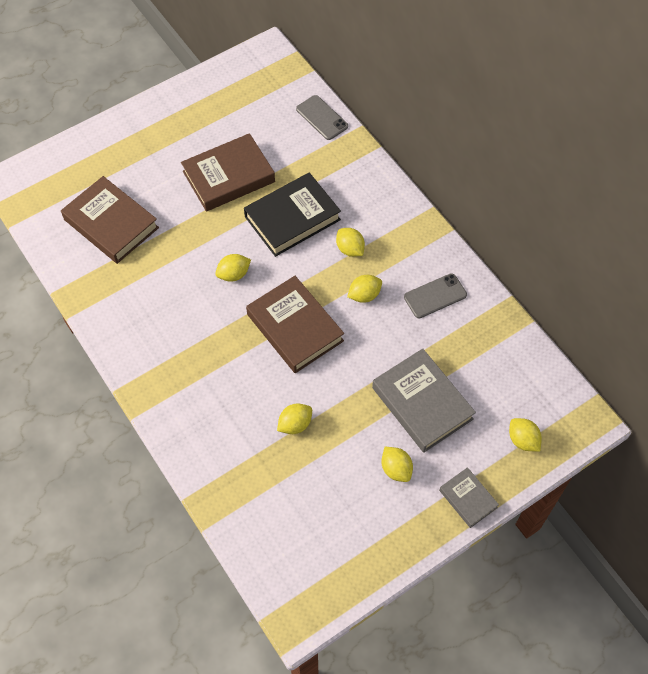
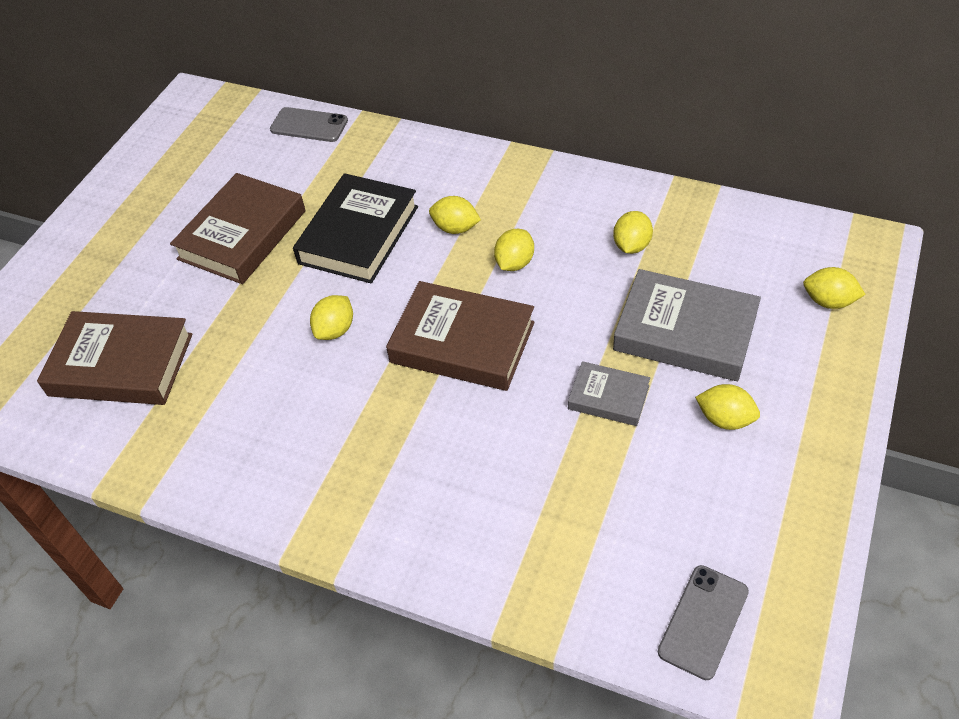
camera: 30 degrees left, 10 degrees down
yellow lemon [277,404,312,434] -> yellow lemon moved to [613,211,653,254]
grey phone [404,273,467,318] -> grey phone moved to [658,565,749,680]
grey book [439,467,499,528] -> grey book moved to [568,361,650,426]

